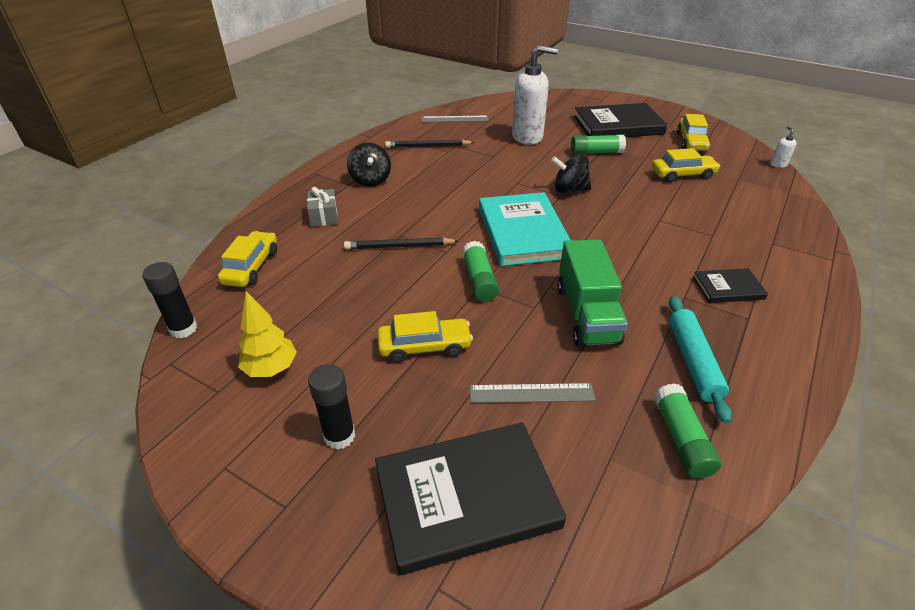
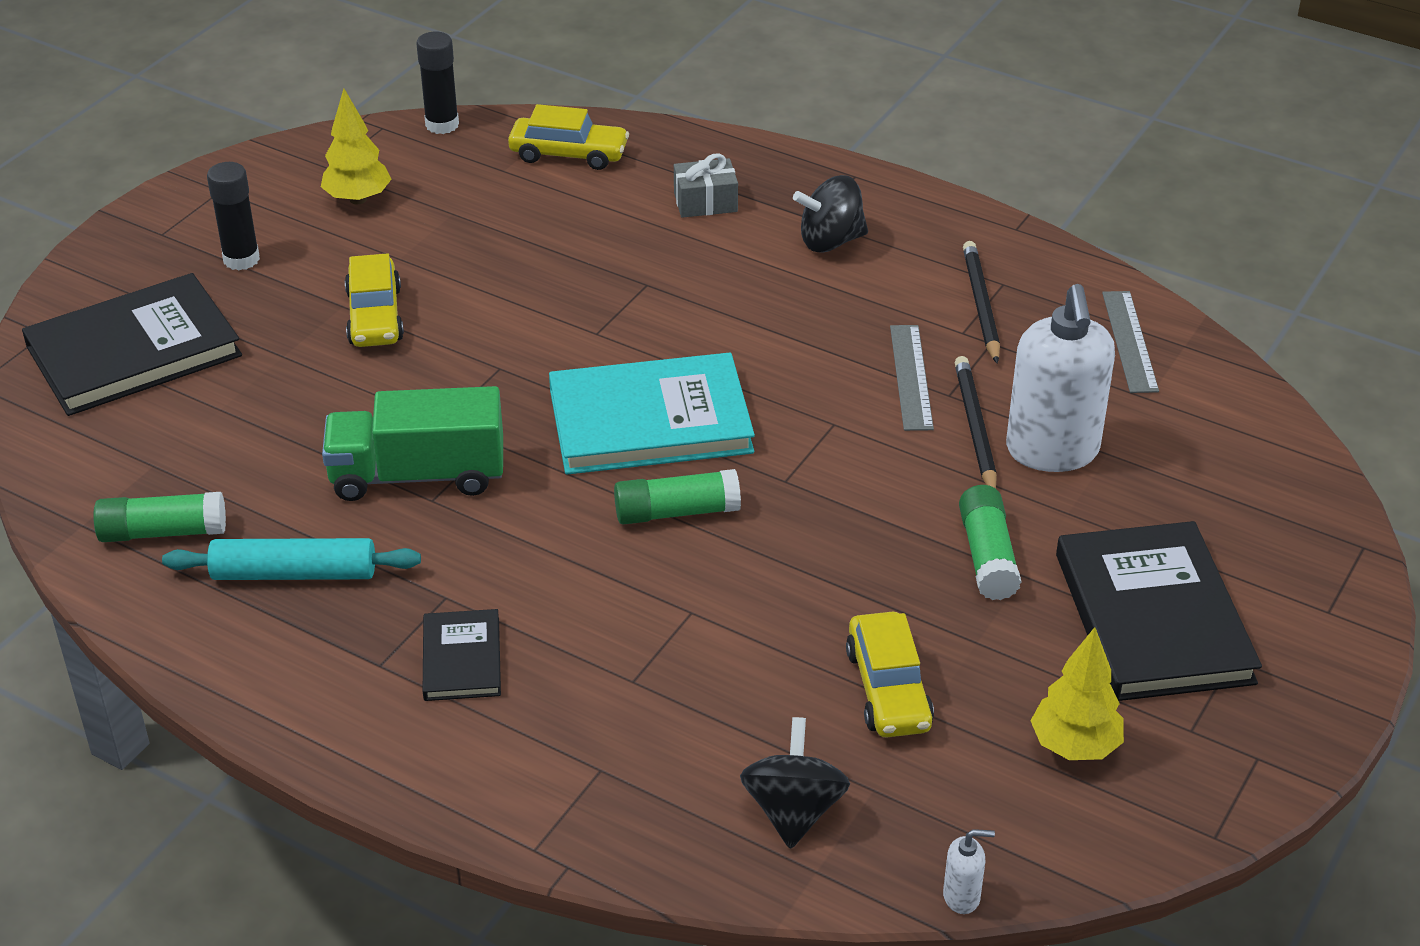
camera: 90 degrees right, 0 degrees up
black pencil [344,238,458,249] -> black pencil moved to [954,356,997,489]
black book [375,423,566,575] -> black book turned 75 degrees clockwise [22,273,242,416]
green glue stick [462,241,499,302] -> green glue stick moved to [614,469,741,525]
grey ruler [470,383,595,403] -> grey ruler moved to [890,325,934,431]
black spinning top [551,154,591,193] -> black spinning top moved to [740,717,850,849]
yellow car [676,114,710,151] -> yellow tree [1030,627,1124,760]

